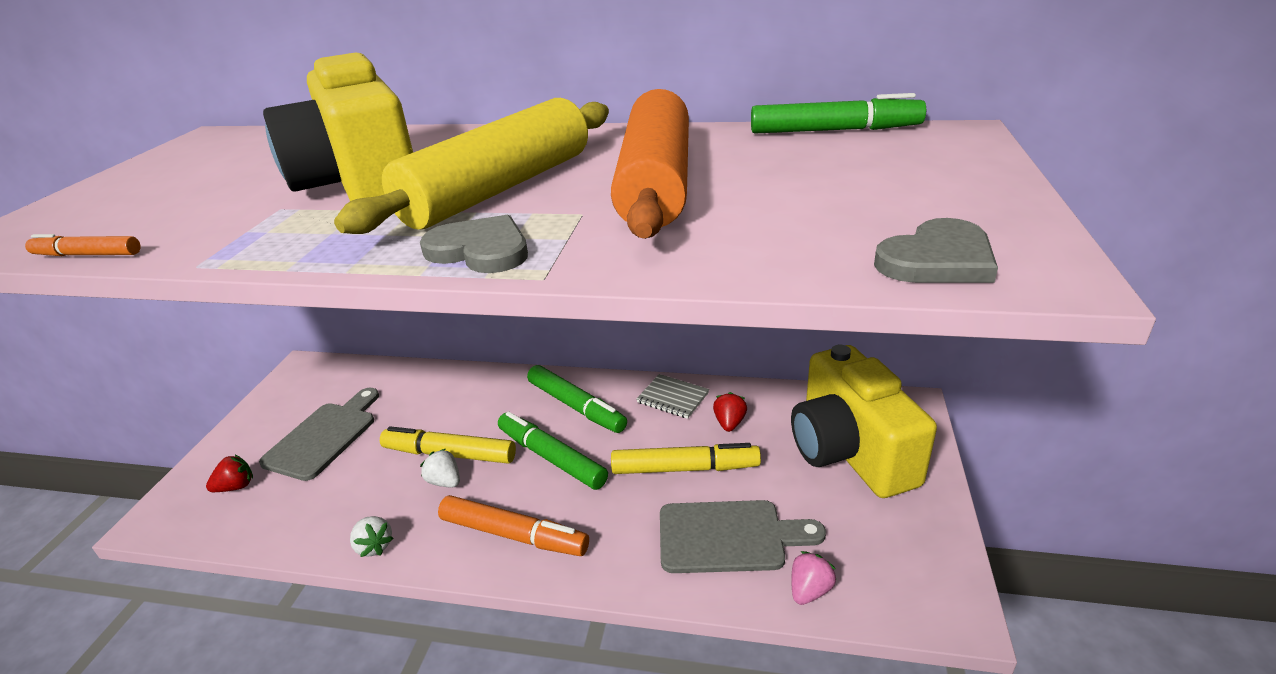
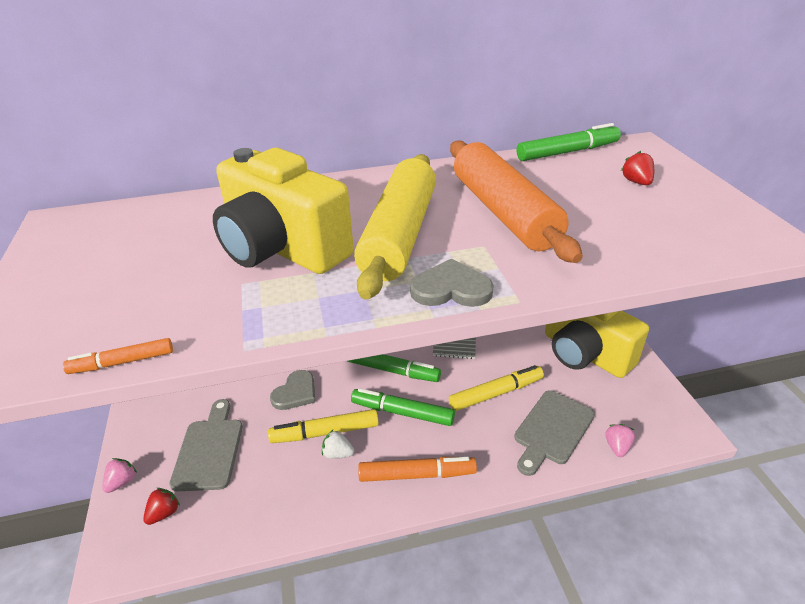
camera: 25 degrees left, 5 degrees up
white strawberry [350,516,394,557] -> none
grey cutting board [660,500,826,573] -> grey cutting board turned 150 degrees clockwise [514,390,595,476]
red strawberry [713,392,747,432] -> red strawberry moved to [621,151,654,185]
grey heart [874,218,998,283] -> grey heart moved to [270,370,315,410]
none -> pink strawberry [102,458,137,493]

